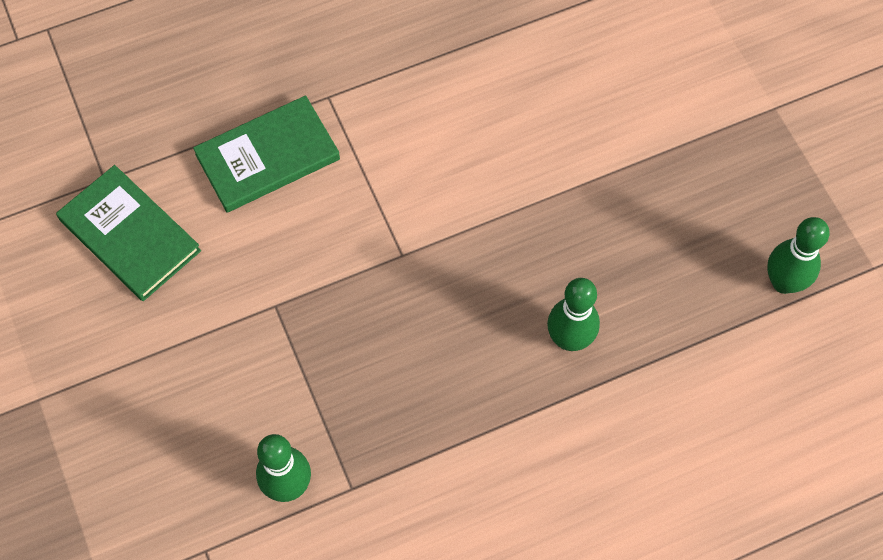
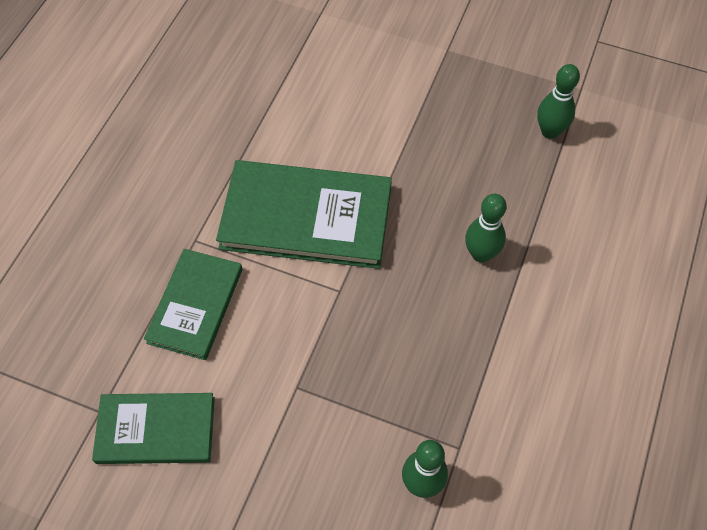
camera: 45 degrees left, 5 degrees down
none -> green book [216,160,392,269]

